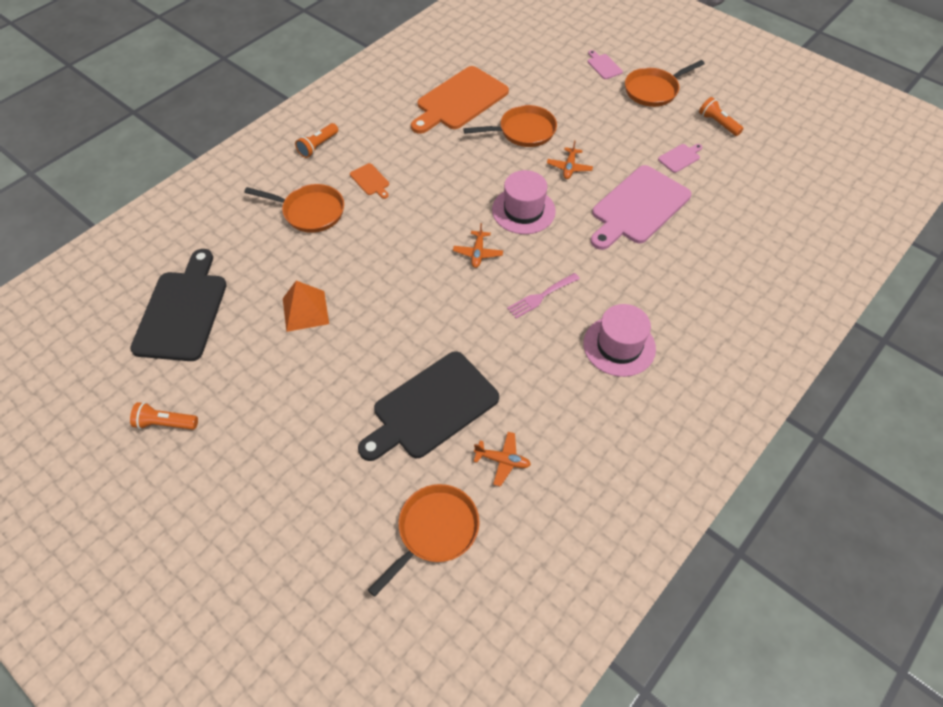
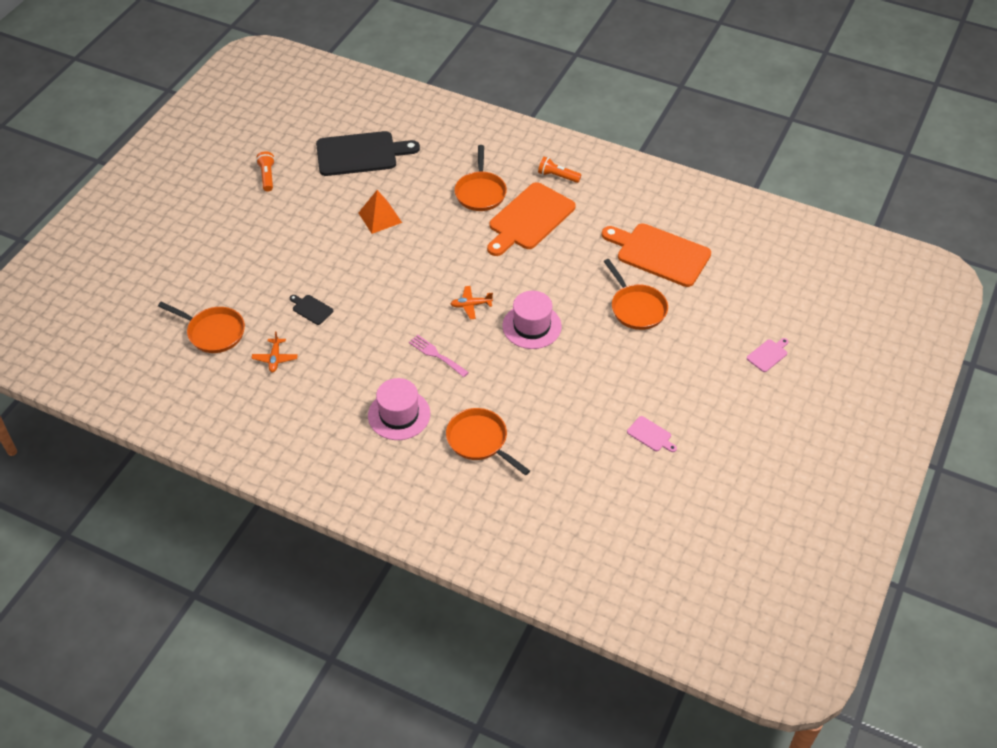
camera: 75 degrees right, 5 degrees down
orange cutting board [350,163,389,199] -> orange cutting board [487,182,576,256], size x2.37
black cutting board [358,351,499,461] -> black cutting board [290,295,333,325], size x0.42
orange plane [547,140,593,179] -> none
pink cutting board [591,165,691,250] -> none
orange pan [625,60,705,107] -> orange pan moved to [446,408,530,476]
orange flashlight [699,97,743,136] -> none

